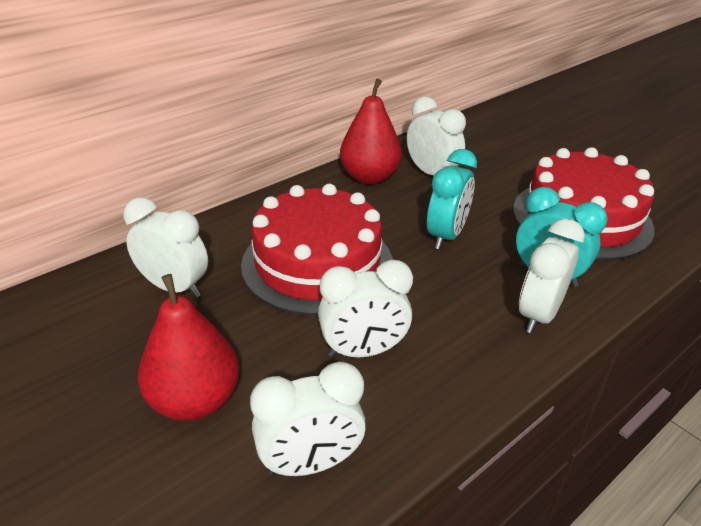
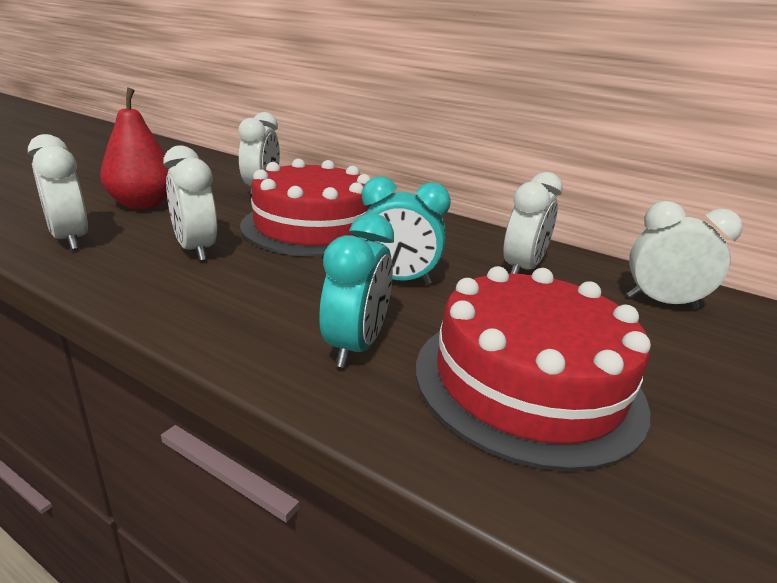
camera: 70 degrees right, 10 degrees down
red pear [340,79,402,184] -> none
white clock [519,218,585,334] -> white clock moved to [627,201,743,309]

